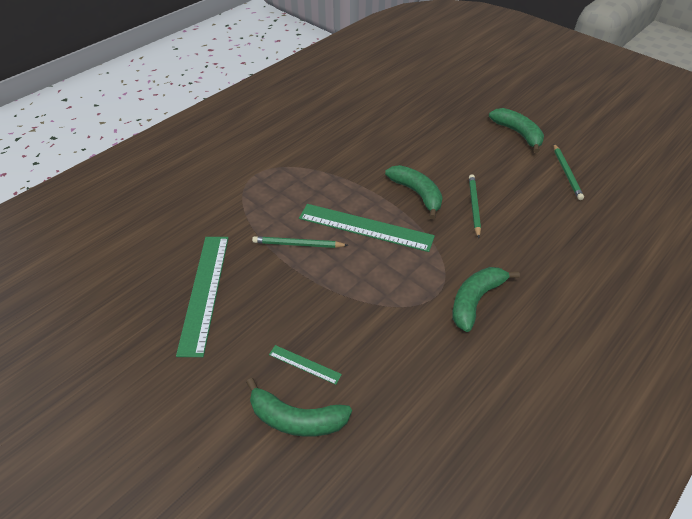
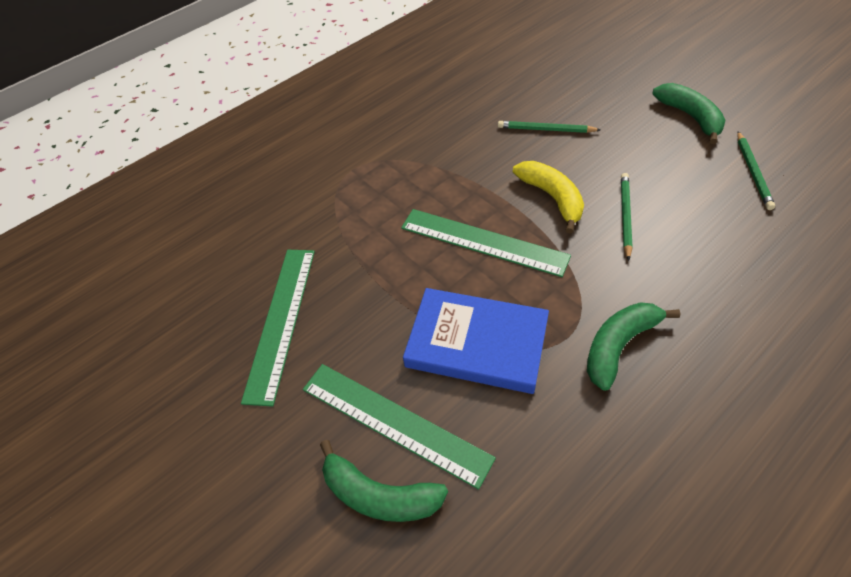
camera: 10 degrees right, 5 degrees up
green pencil [252,236,348,248] -> green pencil moved to [498,121,601,133]
green ruler [269,345,342,385] -> green ruler [303,364,496,490], size x2.18
green banana [385,165,443,219] -> yellow banana [513,161,584,233]
none -> blue book [403,288,549,394]

